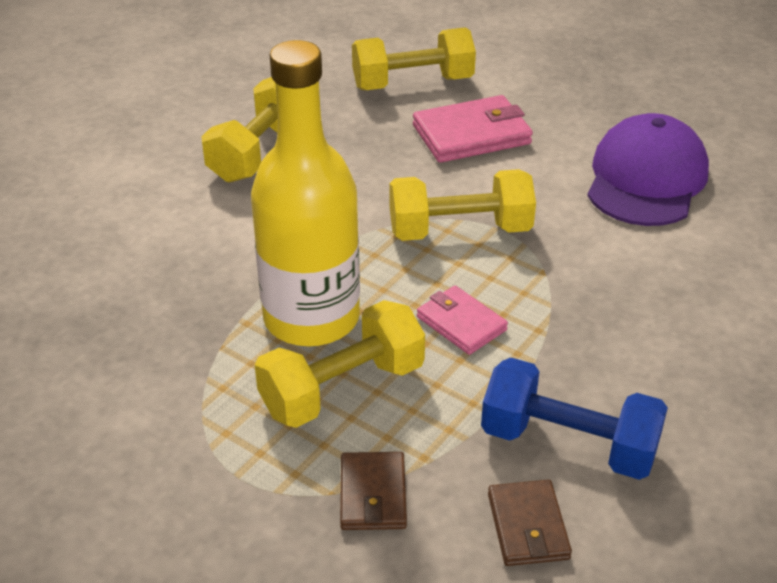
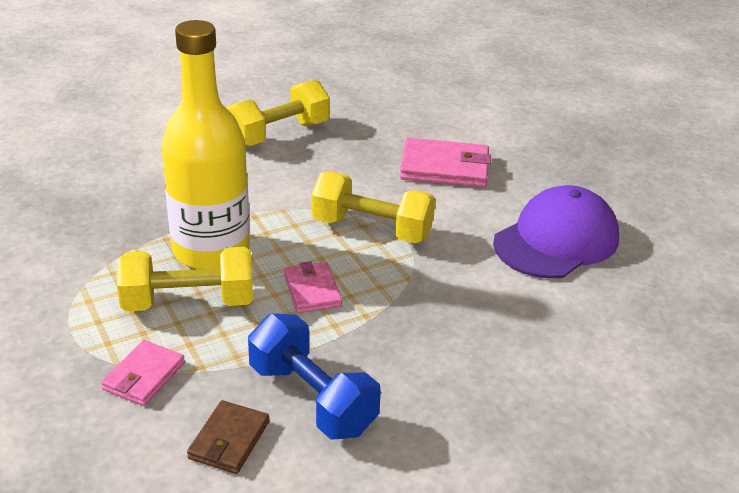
camera: 25 degrees right, 5 degrees down
brown wallet [340,452,407,530] -> pink wallet [101,340,185,406]
yellow dumbbell [352,27,476,90] -> none

